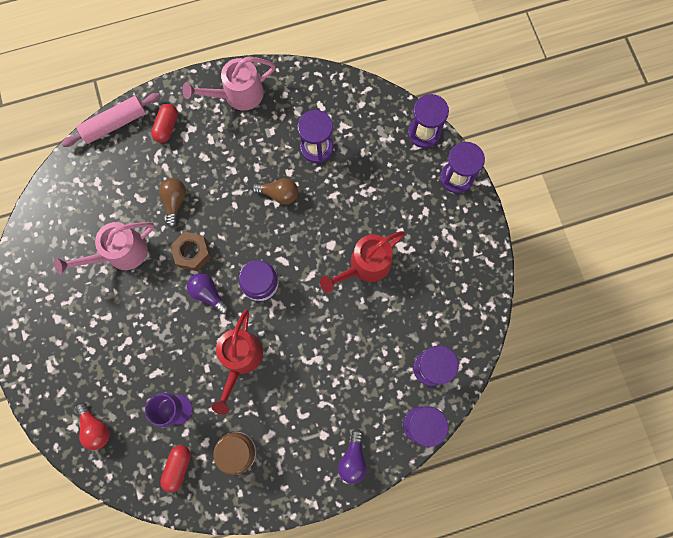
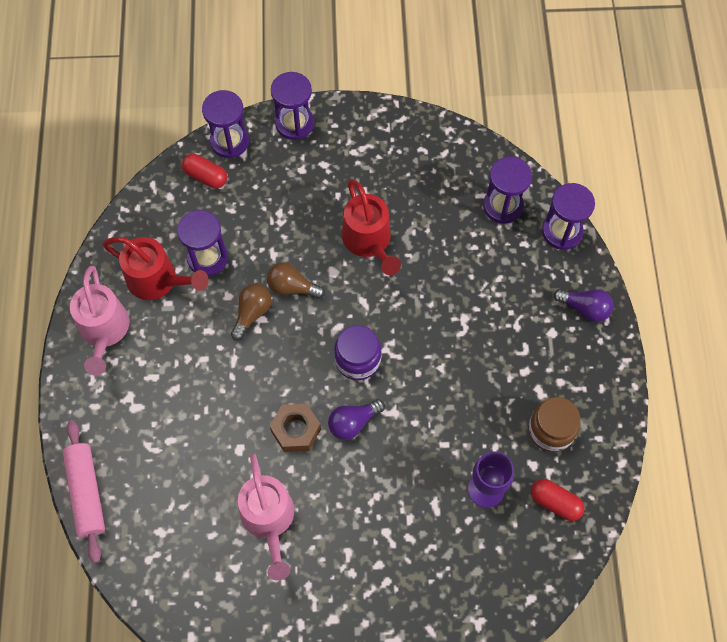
camera: 75 degrees left, 10 degrees down
red light bulb [75,402,110,450] -> none
red capsule [151,104,178,143] -> red capsule moved to [182,154,227,189]
brown light bulb [159,178,186,228] -> brown light bulb moved to [267,262,325,299]
red watering can [212,309,263,415] -> red watering can moved to [103,237,209,300]

